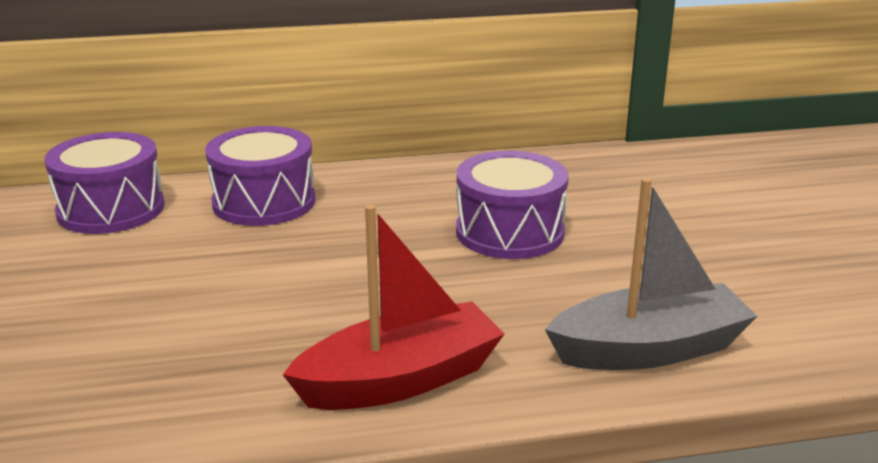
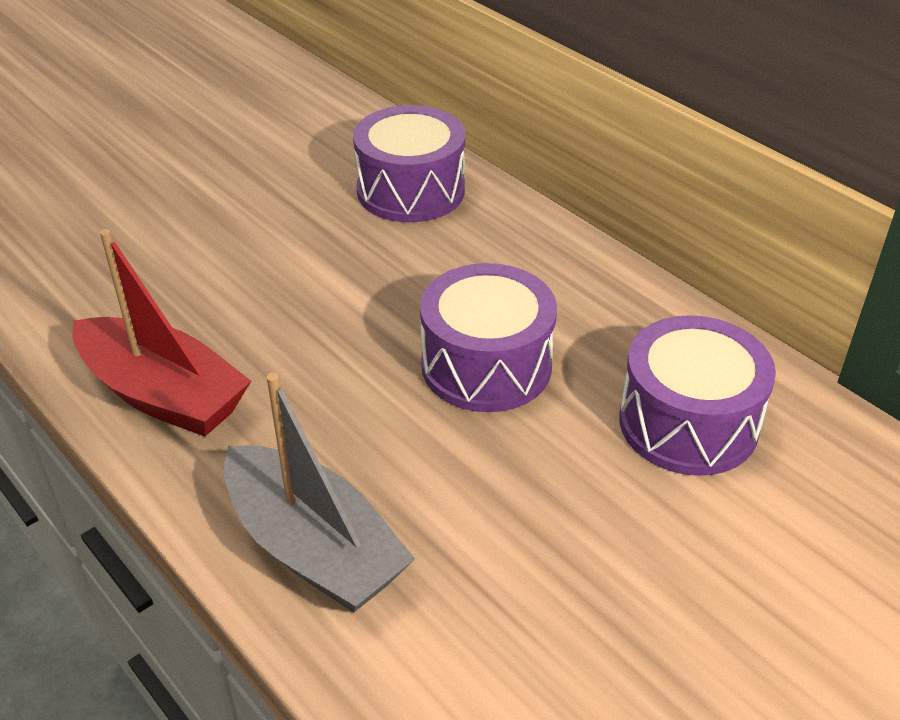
camera: 60 degrees right, 15 degrees up
purple drum [44,132,165,234] -> purple drum moved to [619,315,776,476]

